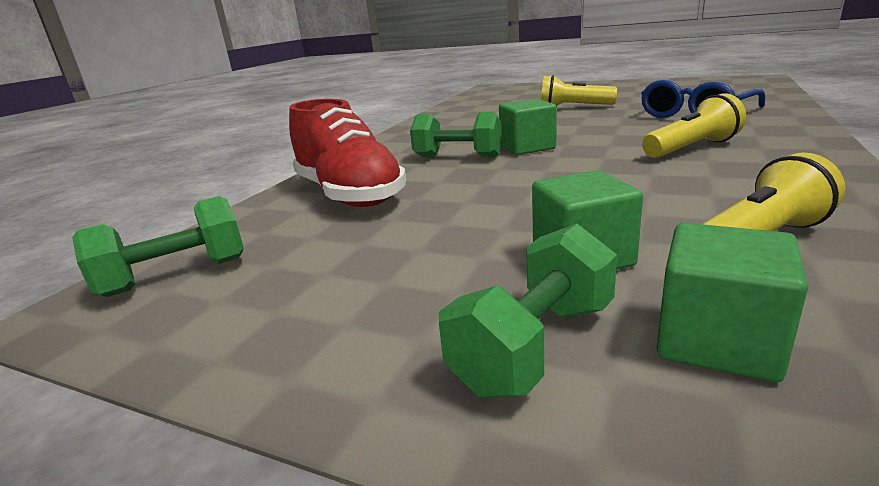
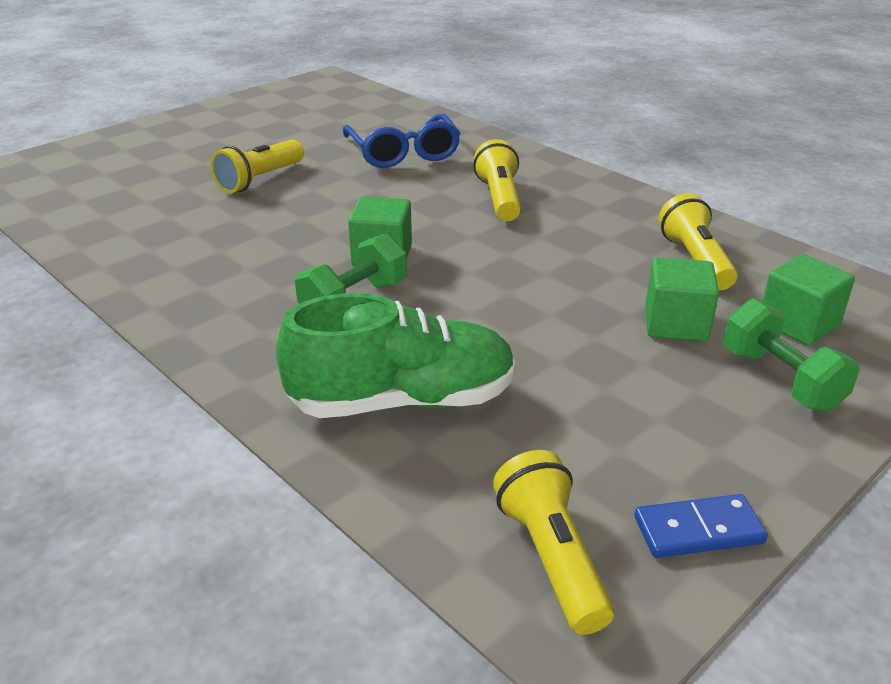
camera: 70 degrees left, 10 degrees up
green dumbbell [72,196,244,297] -> yellow flashlight [493,450,614,635]
red shoe [289,99,406,207] -> green shoe [276,293,516,418]
none -> blue domino [634,494,768,558]

